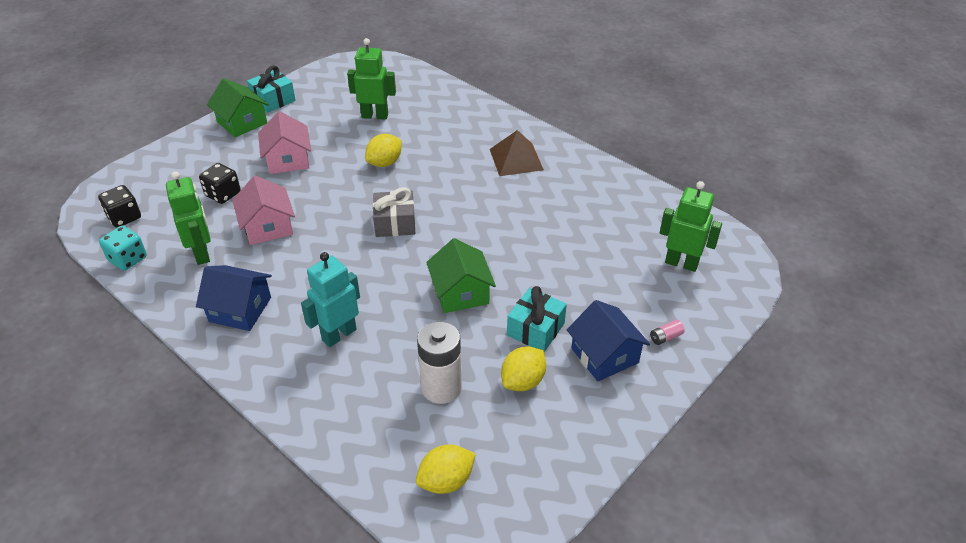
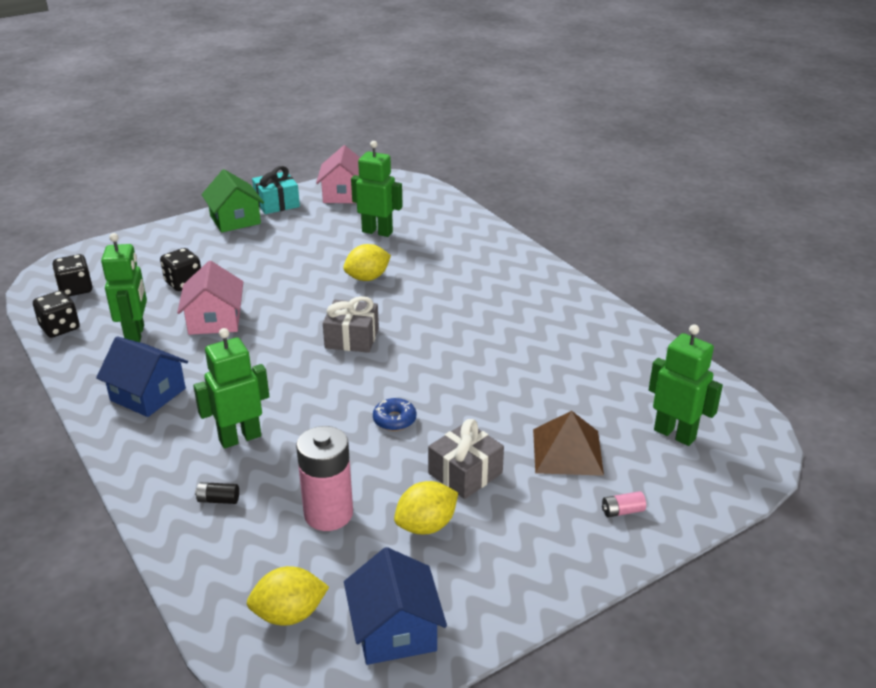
camera: 15 degrees right, 10 degrees down
turquoise dice [99,226,147,271] -> black dice [33,291,80,338]
pink house [258,111,311,174] -> pink house moved to [316,145,360,203]
turquoise robot [301,252,360,347] -> green robot [193,328,270,449]
white battery [417,321,462,404] -> pink battery [296,426,353,531]
green house [426,238,496,313] -> blue donut [373,398,416,431]
brown pyramid [490,130,544,176] -> brown pyramid moved to [533,411,604,476]
turquoise gift [507,286,567,352] -> grey gift [428,419,504,499]
blue house [567,300,650,381] -> blue house moved to [344,547,447,665]
none -> black battery [195,482,239,504]

